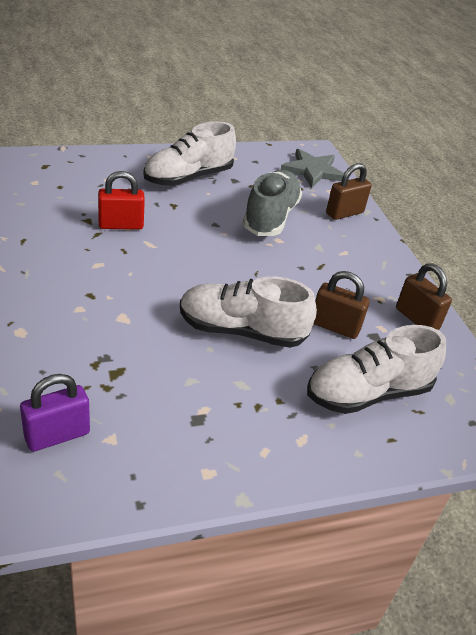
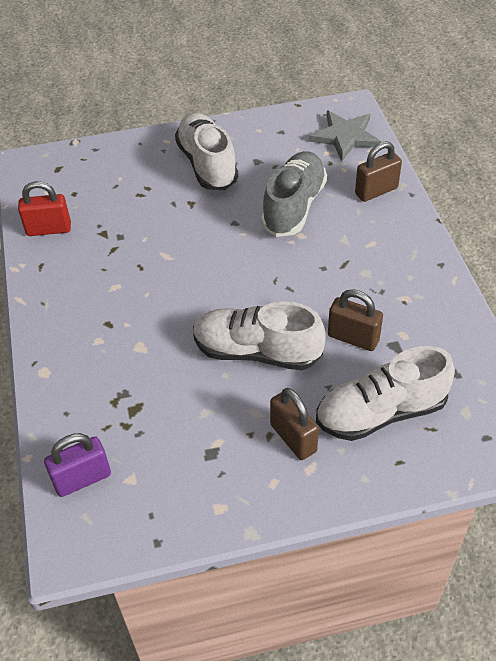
camera: 10 degrees right, 10 degrees up
red padlock [98,171,145,230] -> red padlock moved to [18,181,71,236]
white shoe [143,121,236,186] -> white shoe turned 105 degrees clockwise [175,113,238,190]
brown padlock [396,263,452,330] -> brown padlock moved to [270,388,319,460]

